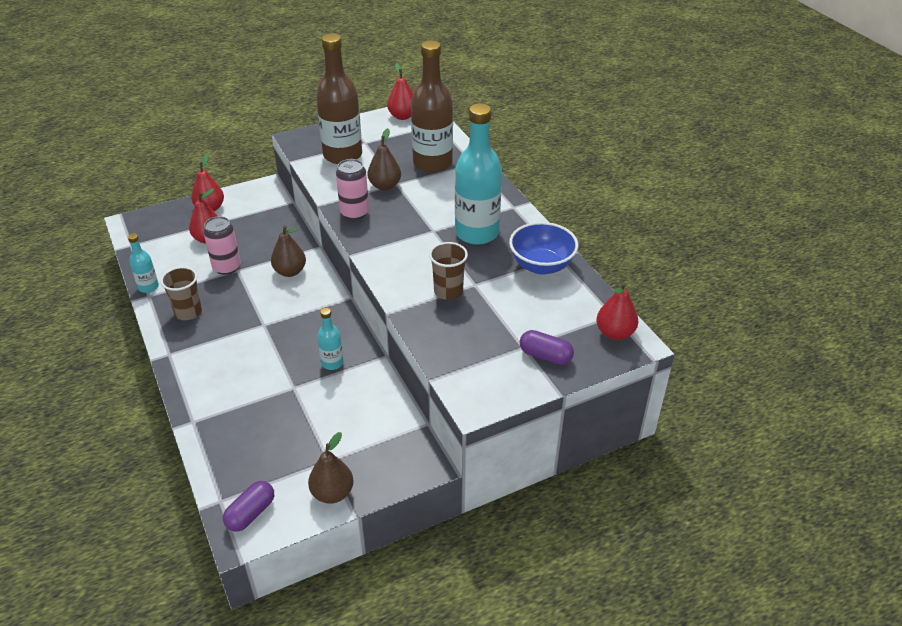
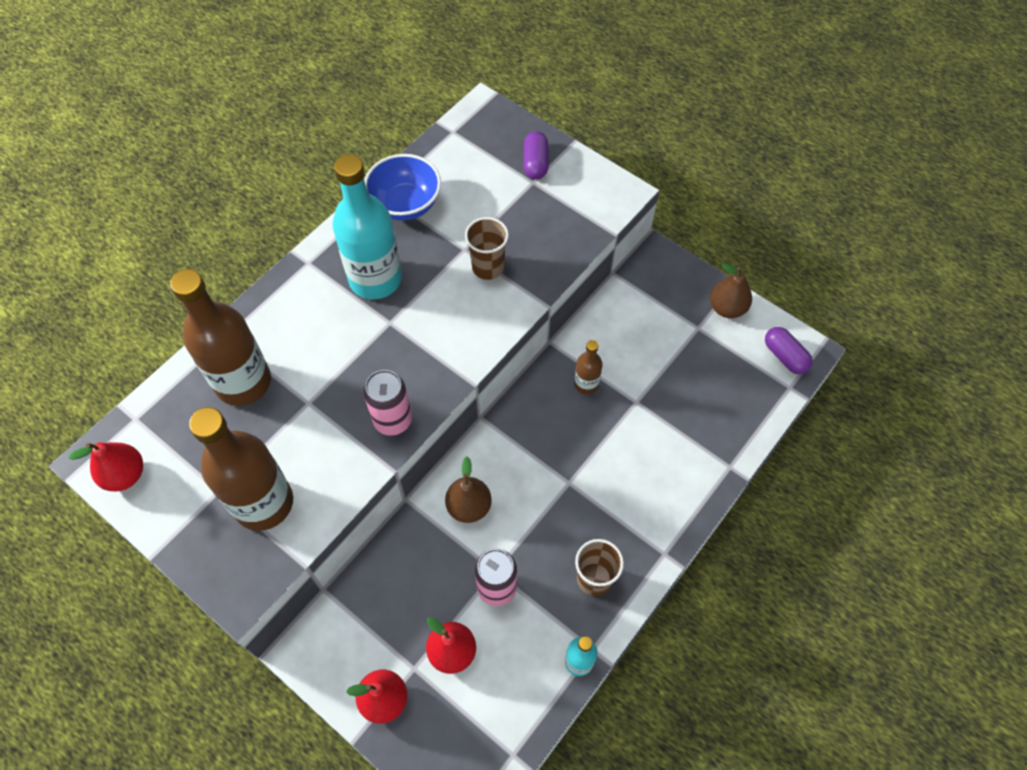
camera: 115 degrees left, 20 degrees up
purple capsule [223,481,274,532] -> purple capsule turned 45 degrees clockwise [765,327,813,374]
turquoise bottle [317,308,344,370] -> brown bottle [574,340,603,395]
brown pear [367,128,401,191] -> none
red pear [596,282,638,340] -> none

